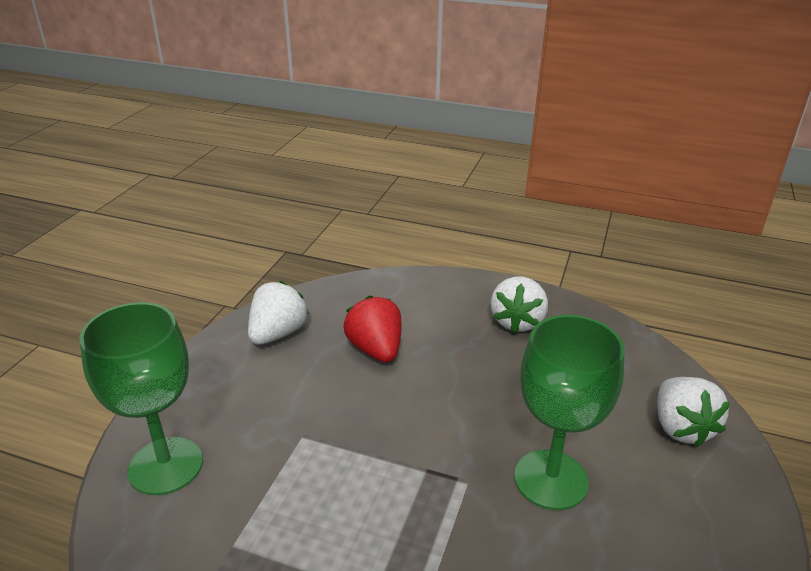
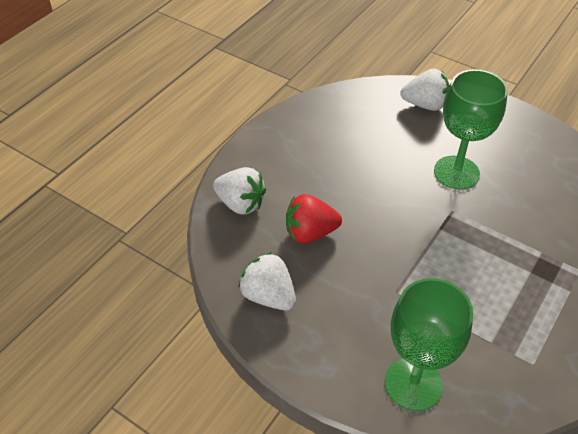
camera: 75 degrees left, 15 degrees up
white strawberry [490,277,548,333] -> white strawberry moved to [213,167,266,215]

